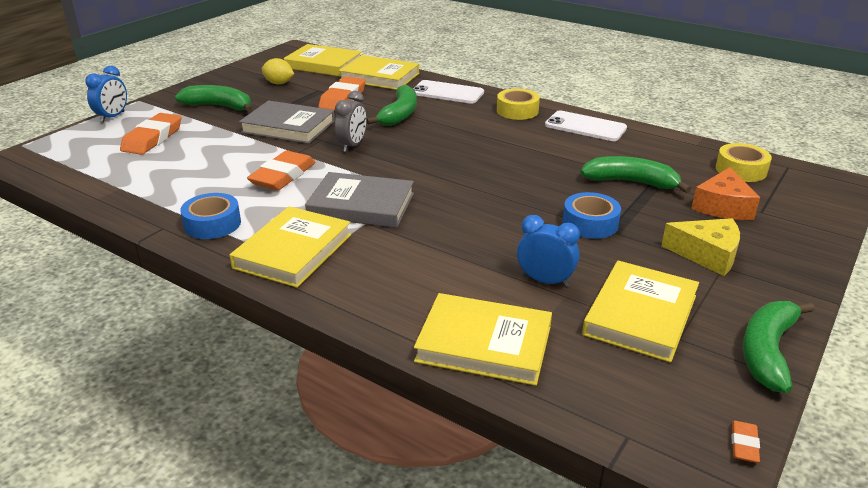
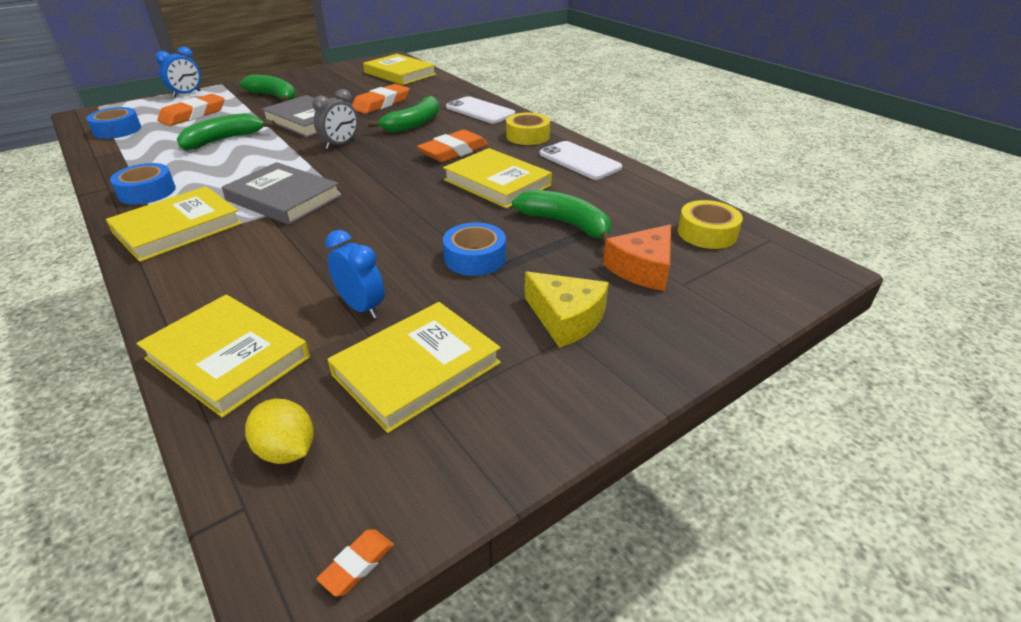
camera: 20 degrees right, 5 degrees up
orange eraser [247,151,316,190] -> orange eraser moved to [417,130,488,162]
yellow lemon [262,58,294,84] -> yellow lemon moved to [245,399,314,464]
yellow book [339,55,419,90] -> yellow book moved to [443,148,552,209]
green banana [743,301,815,393] -> green banana moved to [177,113,275,151]
none -> blue tape [86,107,141,139]

